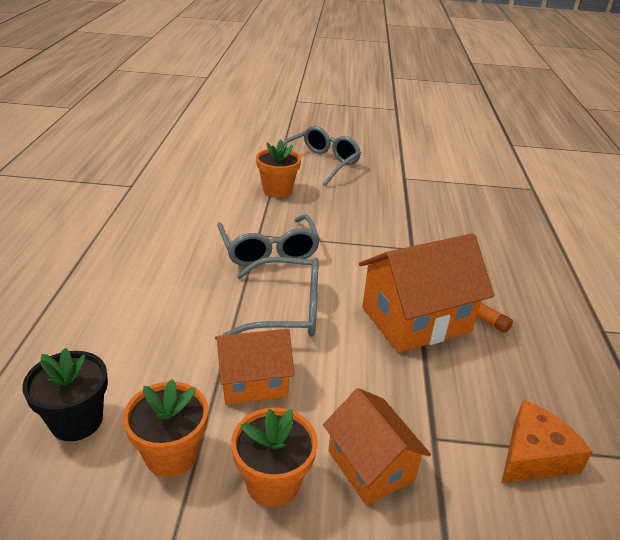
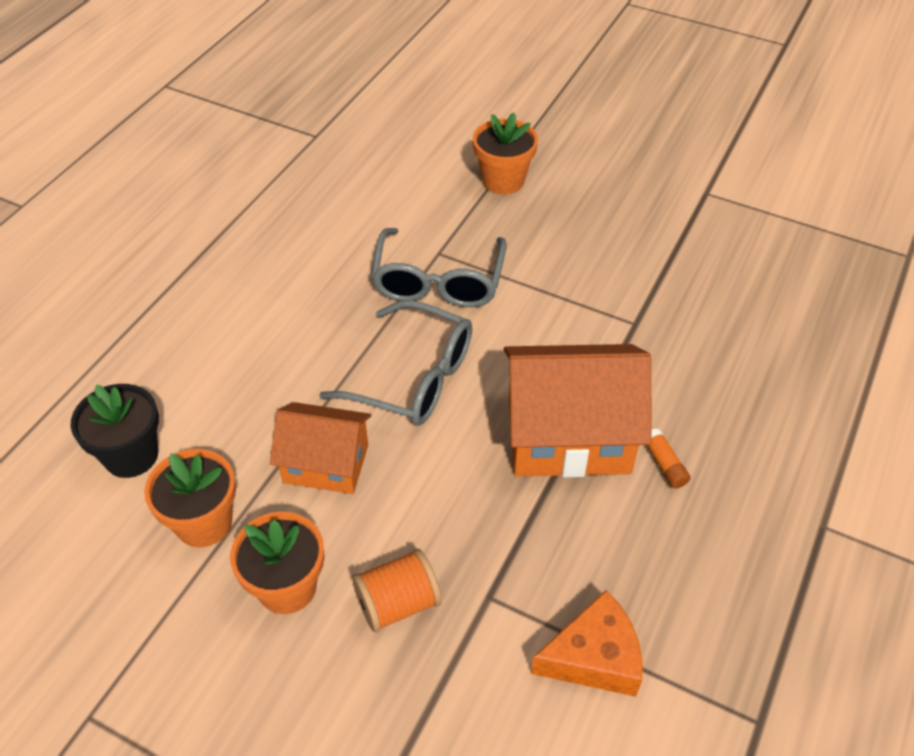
camera: 25 degrees right, 15 degrees up
grey glasses [283,126,361,186] -> none
orange house [323,388,431,505] -> orange spool [352,549,442,633]

